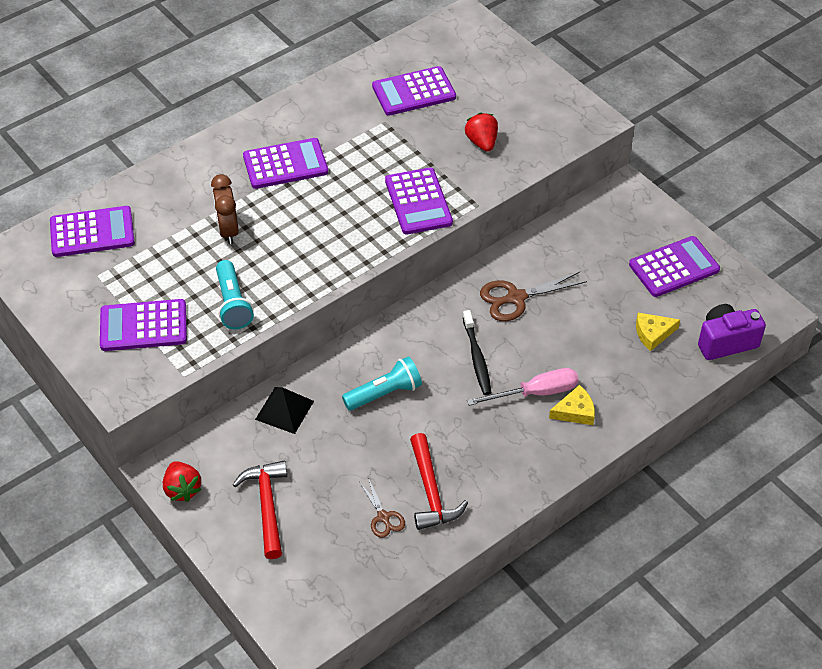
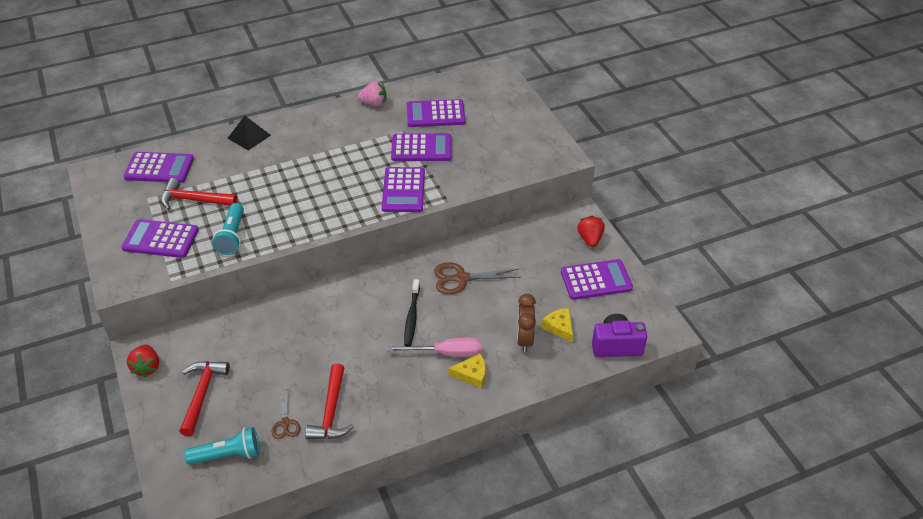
camera: 15 degrees right, 5 degrees down
brown clock [211,174,239,244] -> brown clock moved to [517,294,536,352]
purple calculator [243,138,328,189] -> purple calculator moved to [391,133,451,161]
black pyramid [255,387,314,434] -> black pyramid moved to [228,116,271,151]
turquoise flashlight [342,356,422,411] -> turquoise flashlight moved to [184,427,259,465]
red strawberry [465,113,498,152] -> red strawberry moved to [577,216,605,247]
yellow cheese [636,313,680,351] -> yellow cheese turned 60 degrees clockwise [541,308,573,342]
none -> red hammer [161,178,237,210]
none -> pink strawberry [358,81,386,106]

